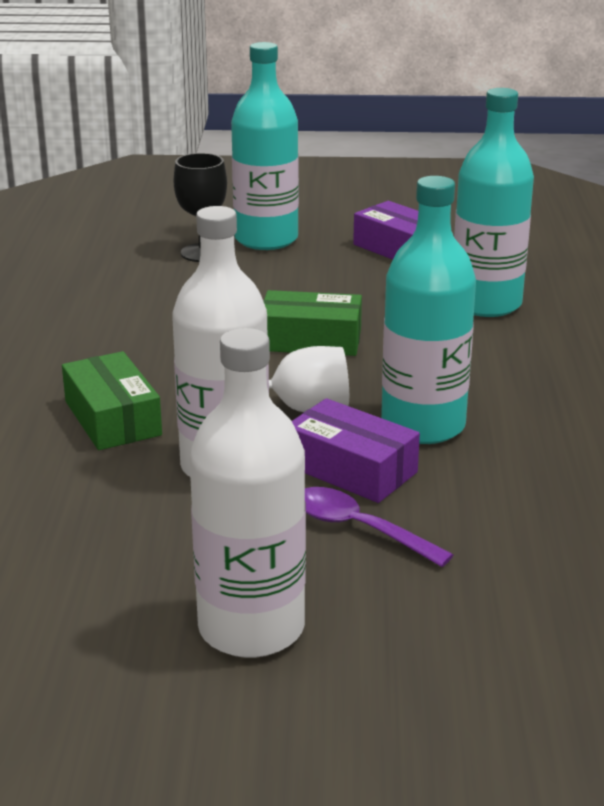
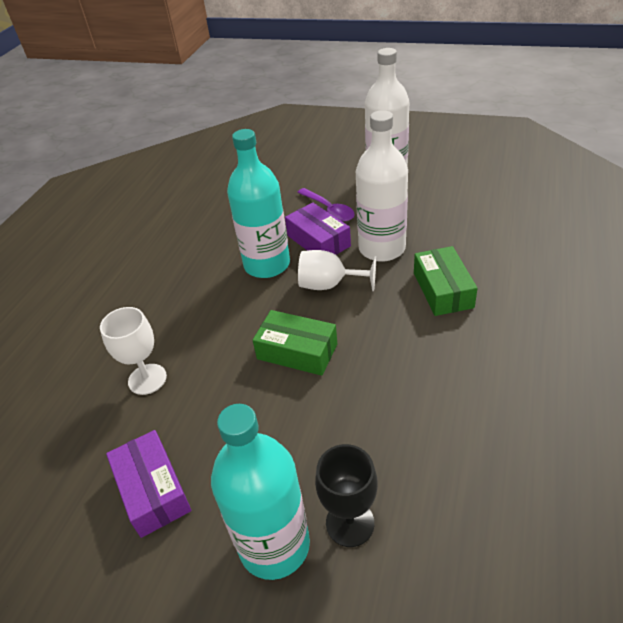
camera: 160 degrees left, 15 degrees up
turquoise bottle [454,88,534,317] -> white goblet [100,307,167,395]

